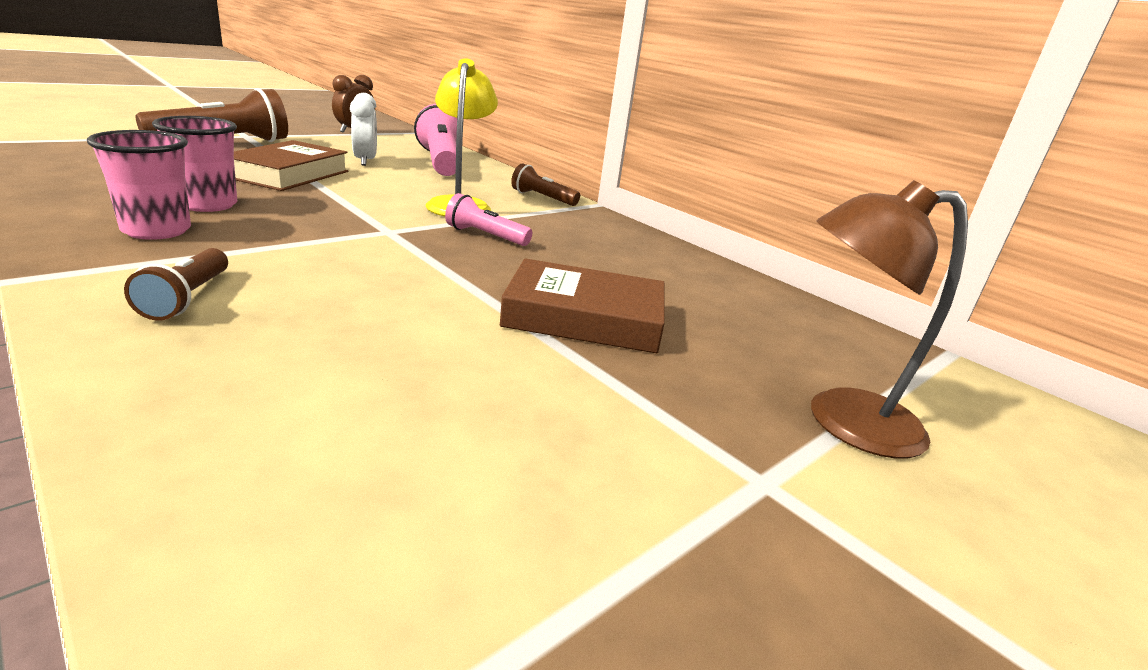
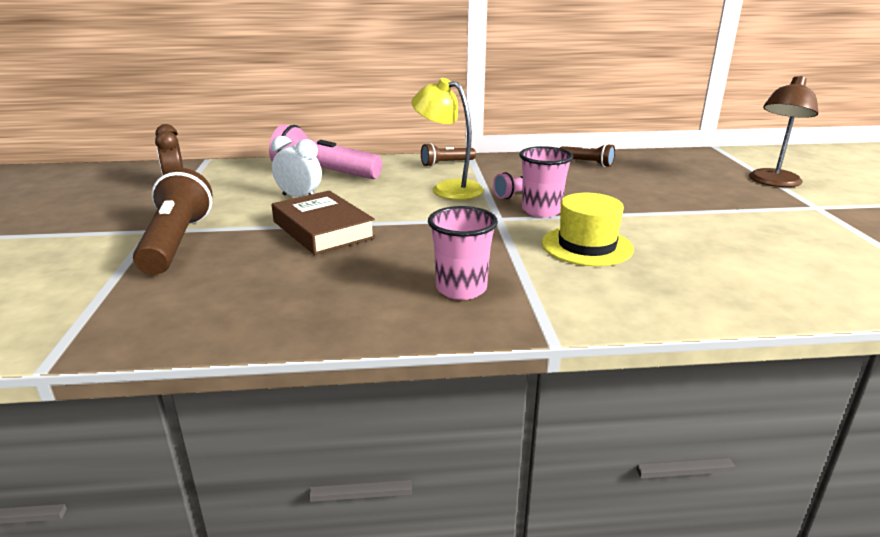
camera: 50 degrees left, 0 degrees up
brown flashlight [124,248,228,321] -> brown flashlight moved to [560,144,615,167]
pink cup [152,116,237,212] -> pink cup moved to [519,146,573,218]
brown book [500,258,665,353] -> none
none -> yellow hat [542,193,634,266]

